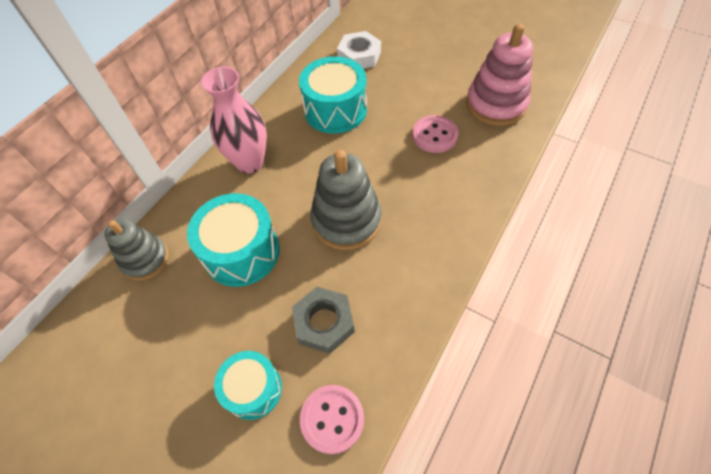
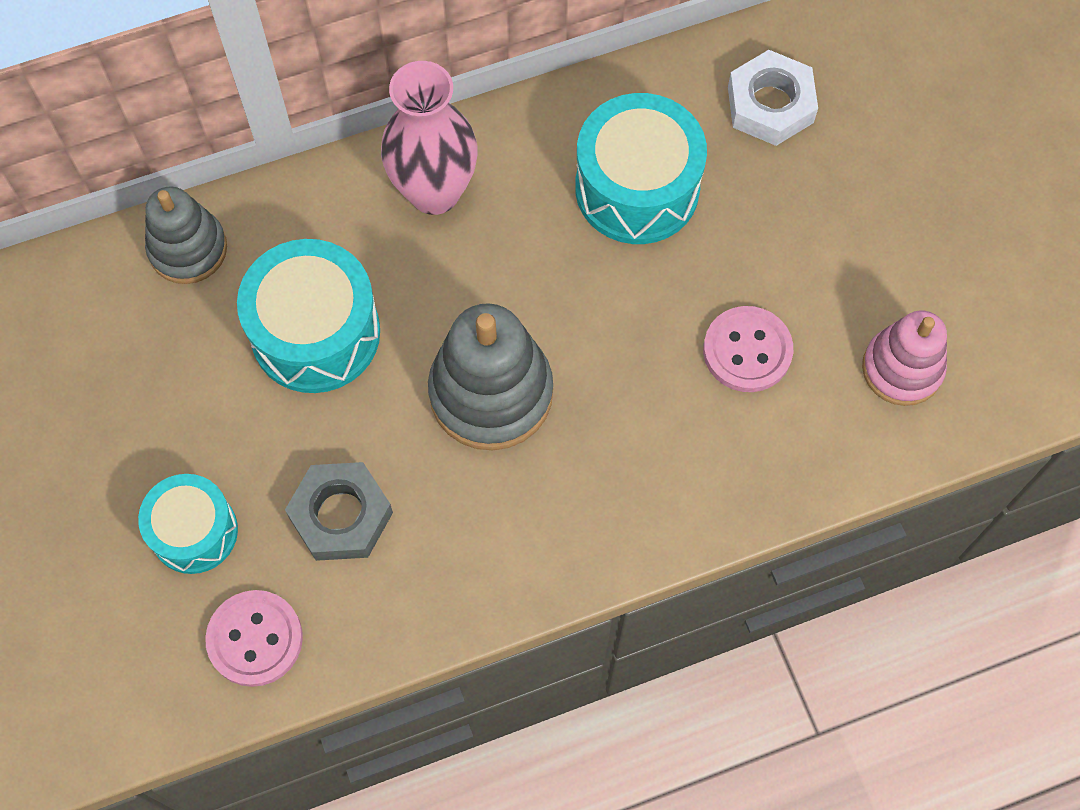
camera: 35 degrees right, 10 degrees up
pink stacking toy [466,24,533,126] -> pink stacking toy [862,310,947,406], size x0.66

